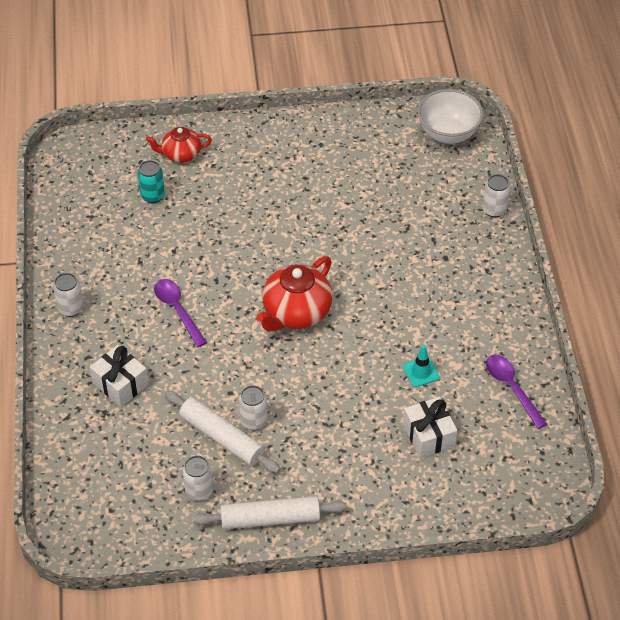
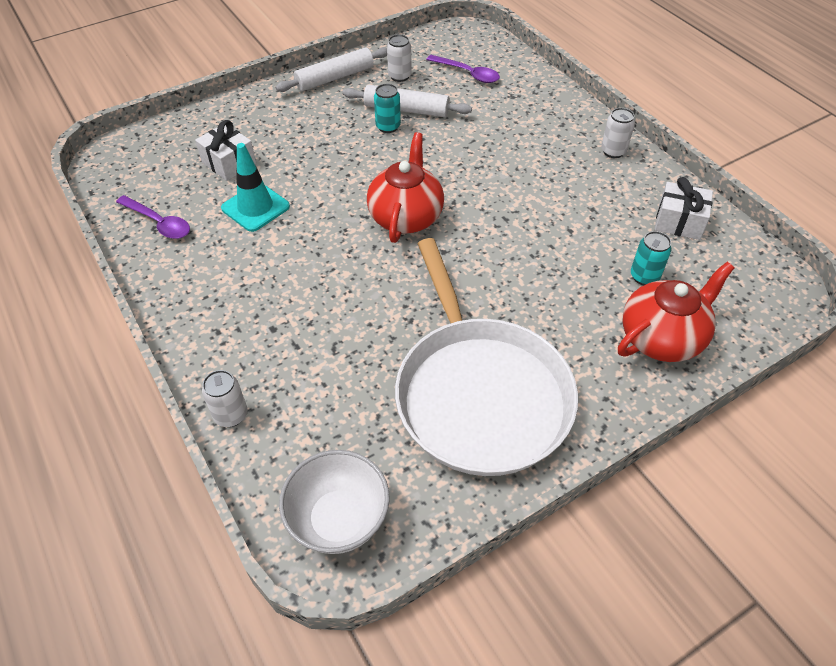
camera: 155 degrees right, 0 degrees up
white gift [90,345,149,407] -> white gift moved to [655,177,713,240]
red teapot [146,127,212,163] -> red teapot [618,262,734,362], size x1.63
purple spoon [154,279,207,347] -> purple spoon moved to [426,55,500,83]
white can [239,385,267,430] -> turquoise can [374,84,401,133]
turquoise traffic cone [403,345,440,387] -> turquoise traffic cone [221,143,290,232], size x1.71
none -> white pan [395,238,578,476]

